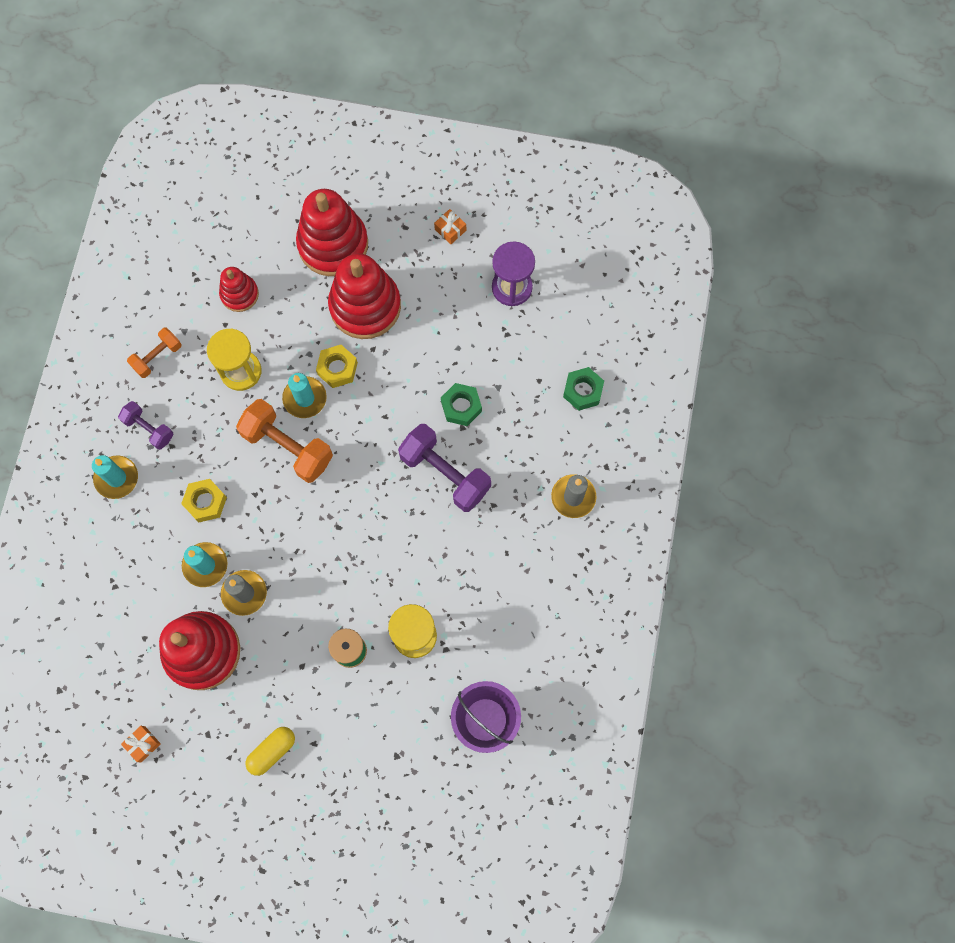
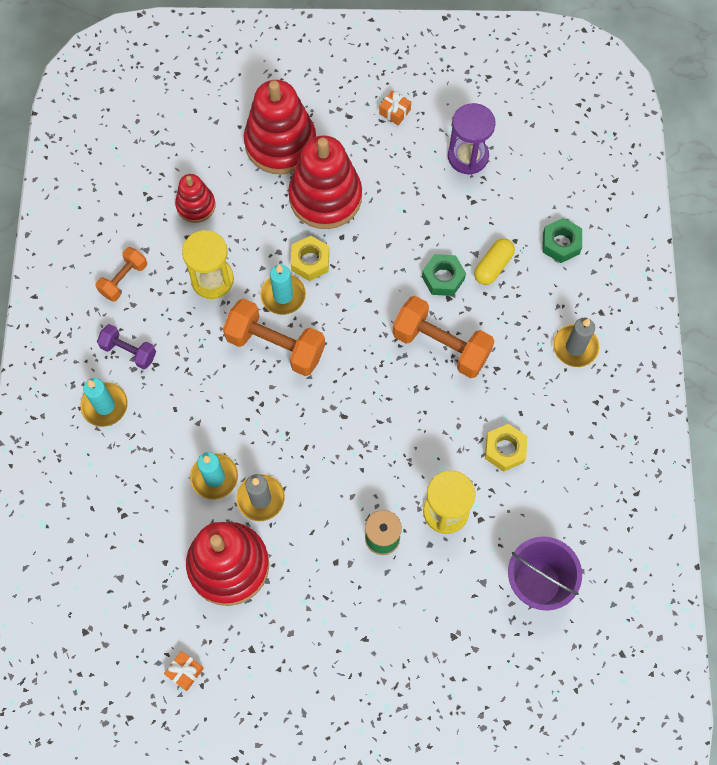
camera: 10 degrees left, 5 degrees down
yellow nut [181,479,227,522] -> yellow nut moved to [485,424,527,472]
yellow capsule [245,727,295,776] -> yellow capsule moved to [474,238,515,285]
purple dumbbell [398,424,491,512] -> orange dumbbell [392,296,494,378]

